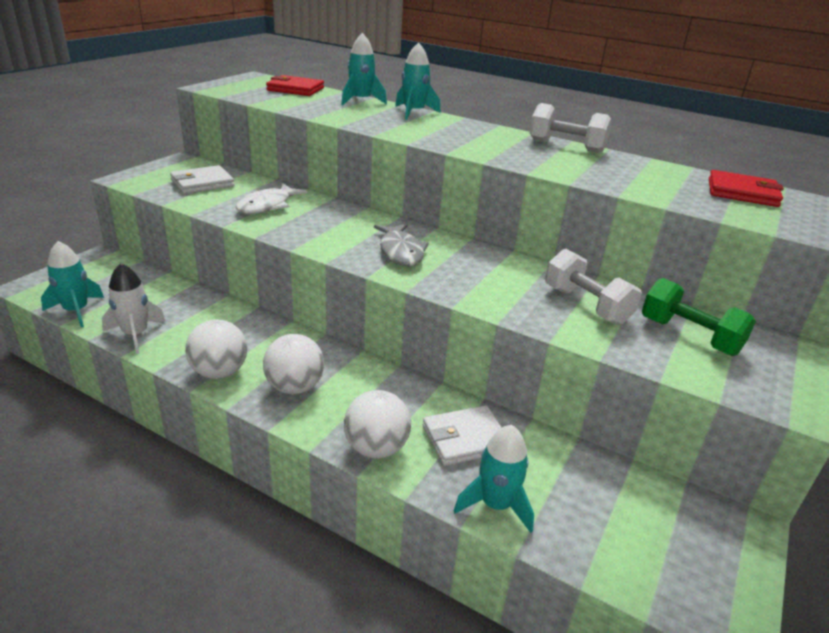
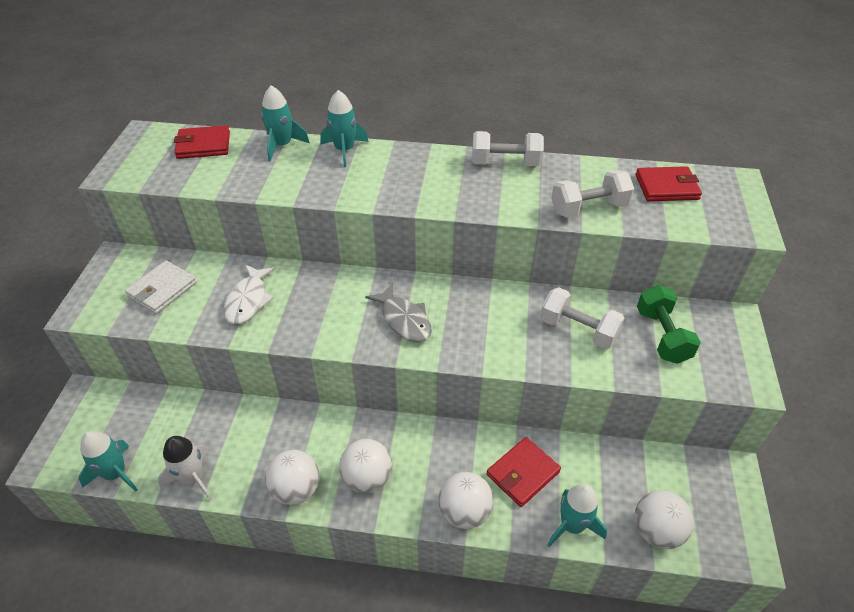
camera: 20 degrees left, 15 degrees up
white wallet [423,405,502,466] -> red wallet [486,437,561,507]
green dumbbell [642,278,756,356] -> green dumbbell turned 60 degrees clockwise [637,285,701,364]
none -> white dumbbell [551,170,634,218]
none -> white ball [634,490,694,549]

